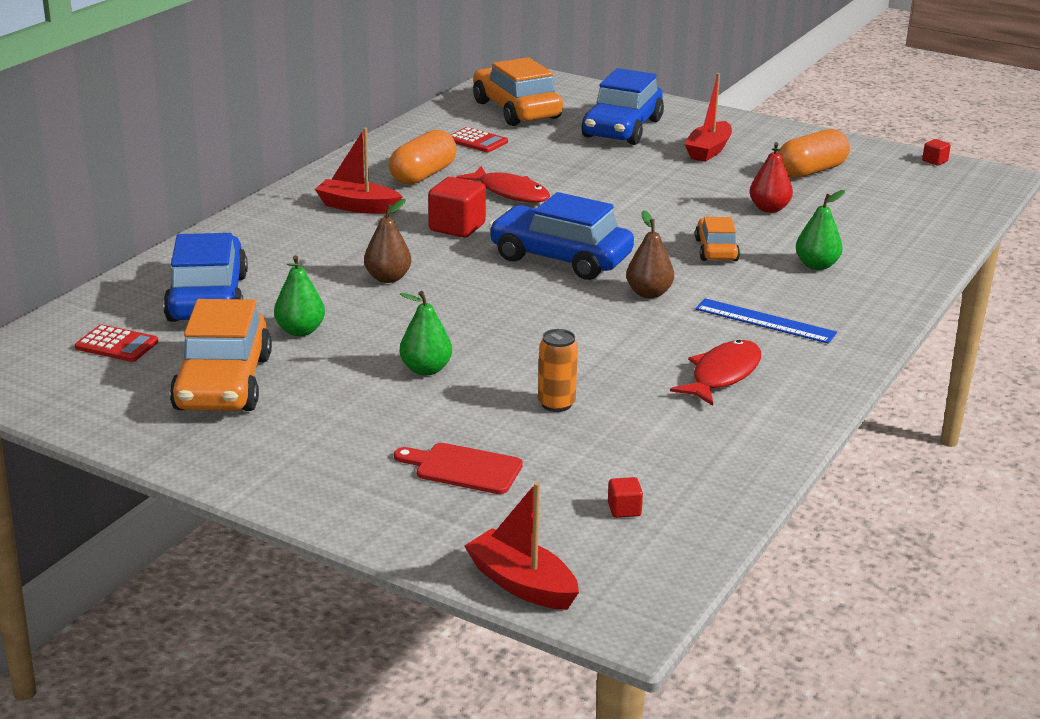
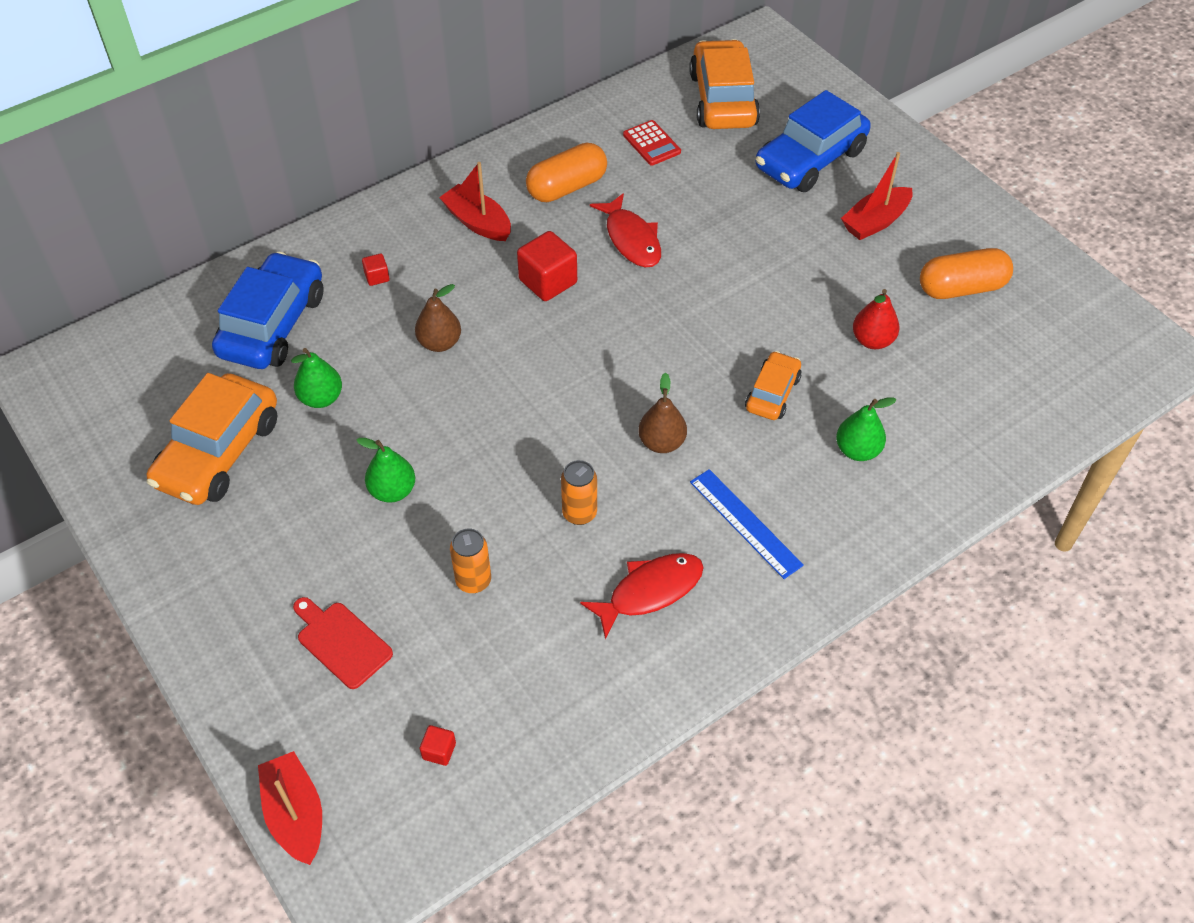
camera: 25 degrees right, 25 degrees up
red calculator [75,325,158,362] -> none
blue car [488,192,634,280] -> none
red cube [922,139,951,165] -> red cube moved to [362,254,390,286]
none -> orange can [561,460,597,525]

